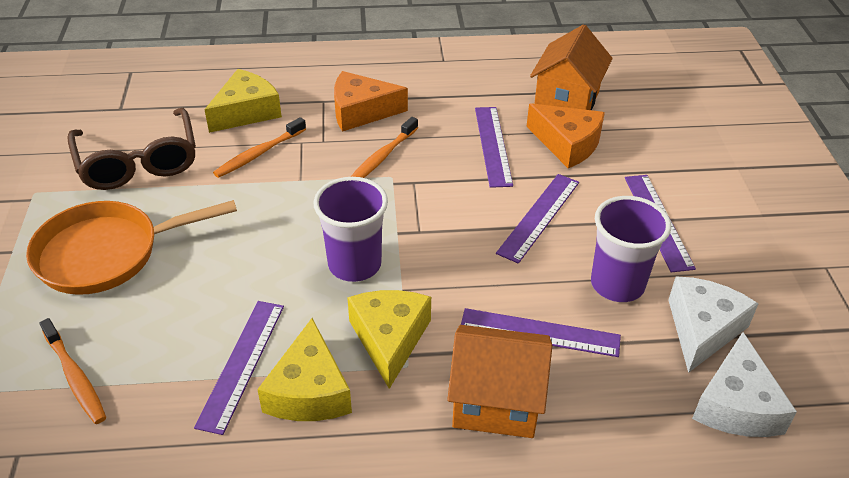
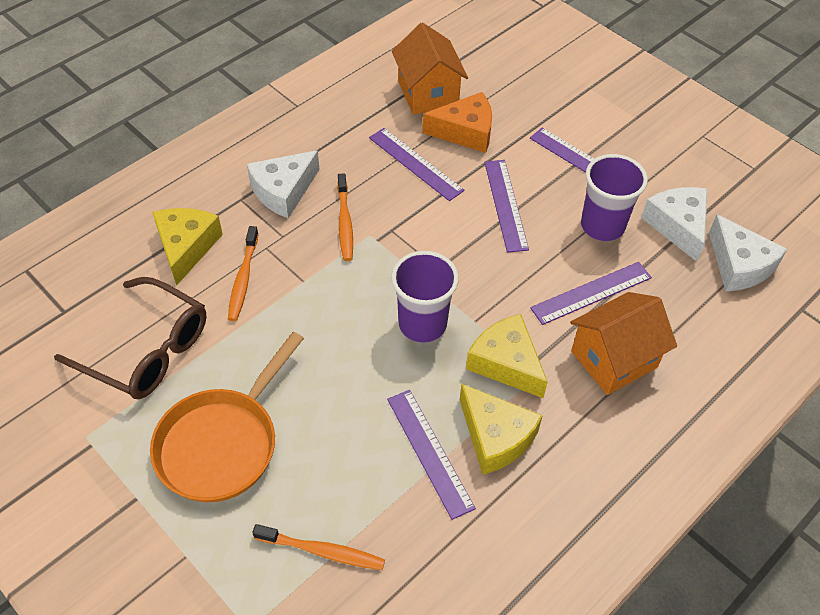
camera: 40 degrees left, 10 degrees up
orange cheese [334,71,408,132] -> white cheese [247,150,320,218]

